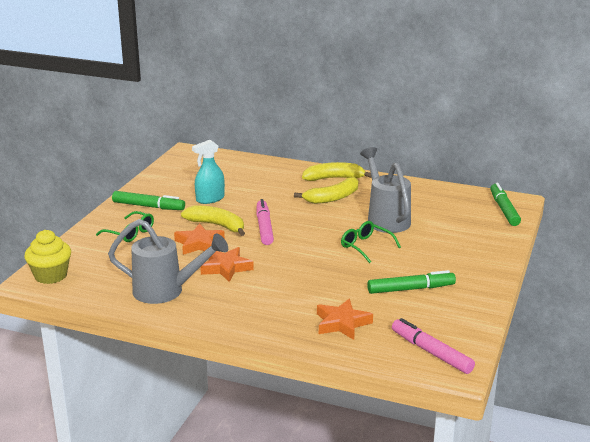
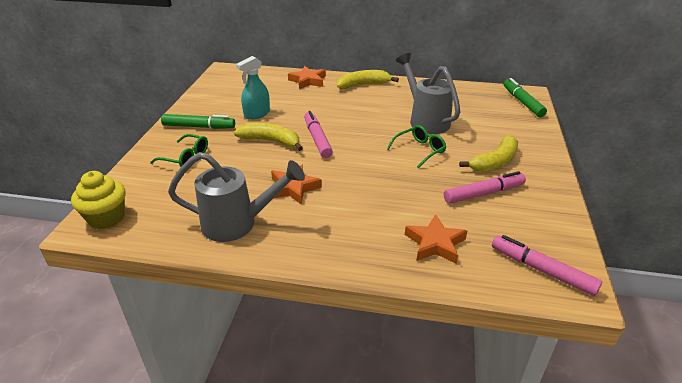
camera: 10 degrees left, 10 degrees up
orange star [174,223,225,255] -> orange star moved to [288,66,326,89]
yellow banana [294,177,358,204] -> yellow banana moved to [459,135,518,172]
green glasses [341,221,401,263] -> green glasses turned 105 degrees clockwise [387,125,446,168]
green marker [367,270,456,294] -> pink marker [444,171,526,204]

